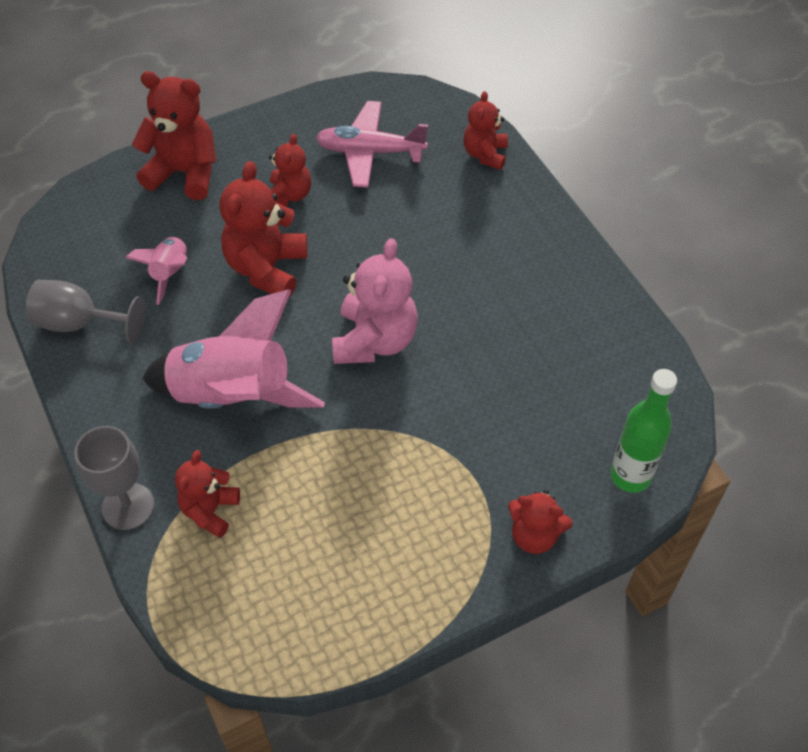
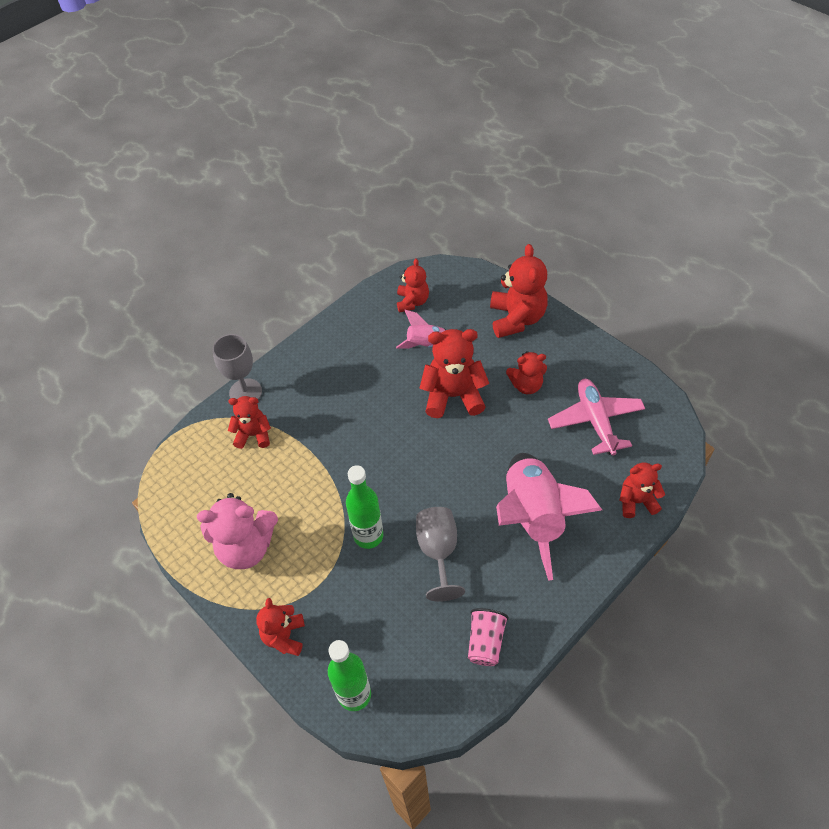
camera: 75 degrees right, 0 degrees up
grey goblet [26,280,145,344] -> grey goblet moved to [416,507,465,602]
pink rocket [142,289,325,408] -> pink rocket moved to [496,453,602,581]
pink teddy bear [332,238,418,364] -> pink teddy bear moved to [197,493,278,569]
none -> green bottle [346,465,383,549]
none -> red teddy bear [397,258,429,313]
none -> pink cup [468,608,509,666]

